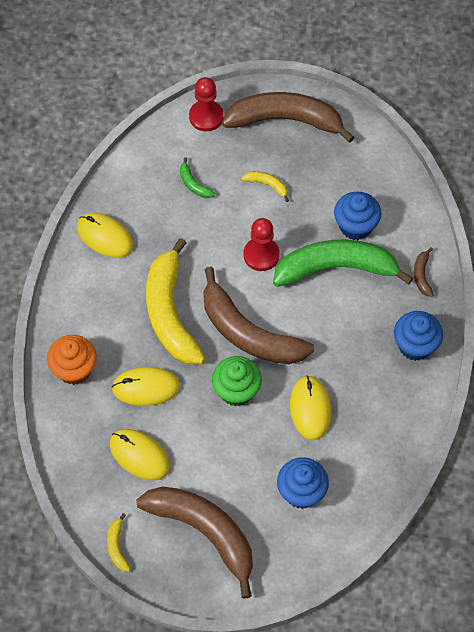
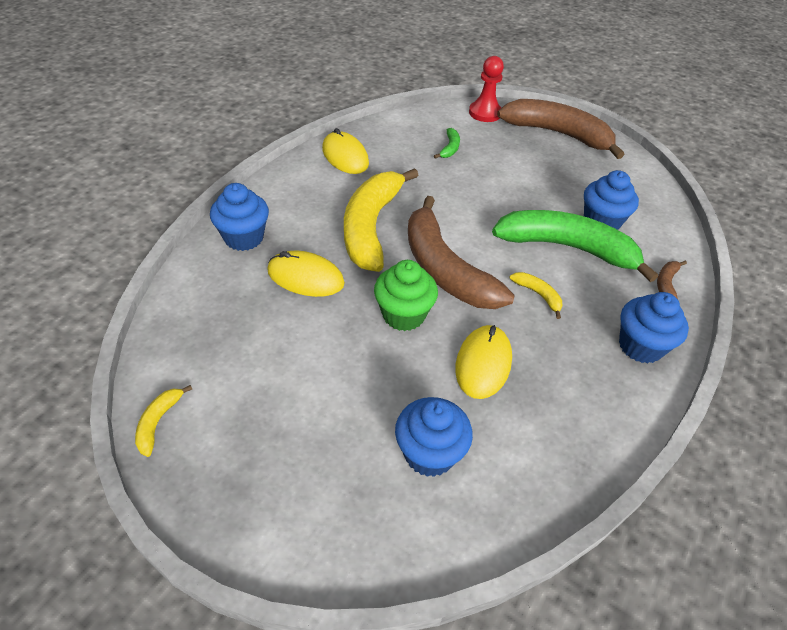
camera: 20 degrees right, 15 degrees down
orange cupcake [47,335,97,385] -> blue cupcake [210,183,269,251]
yellow mouse [110,429,170,480] -> none
brown banana [136,487,253,599] -> none
green banana [180,157,215,198] -> green banana turned 150 degrees counterclockwise [434,128,460,158]
yellow banana [241,171,289,202] -> yellow banana moved to [510,272,562,319]
red pawn [244,218,280,271] -> none

